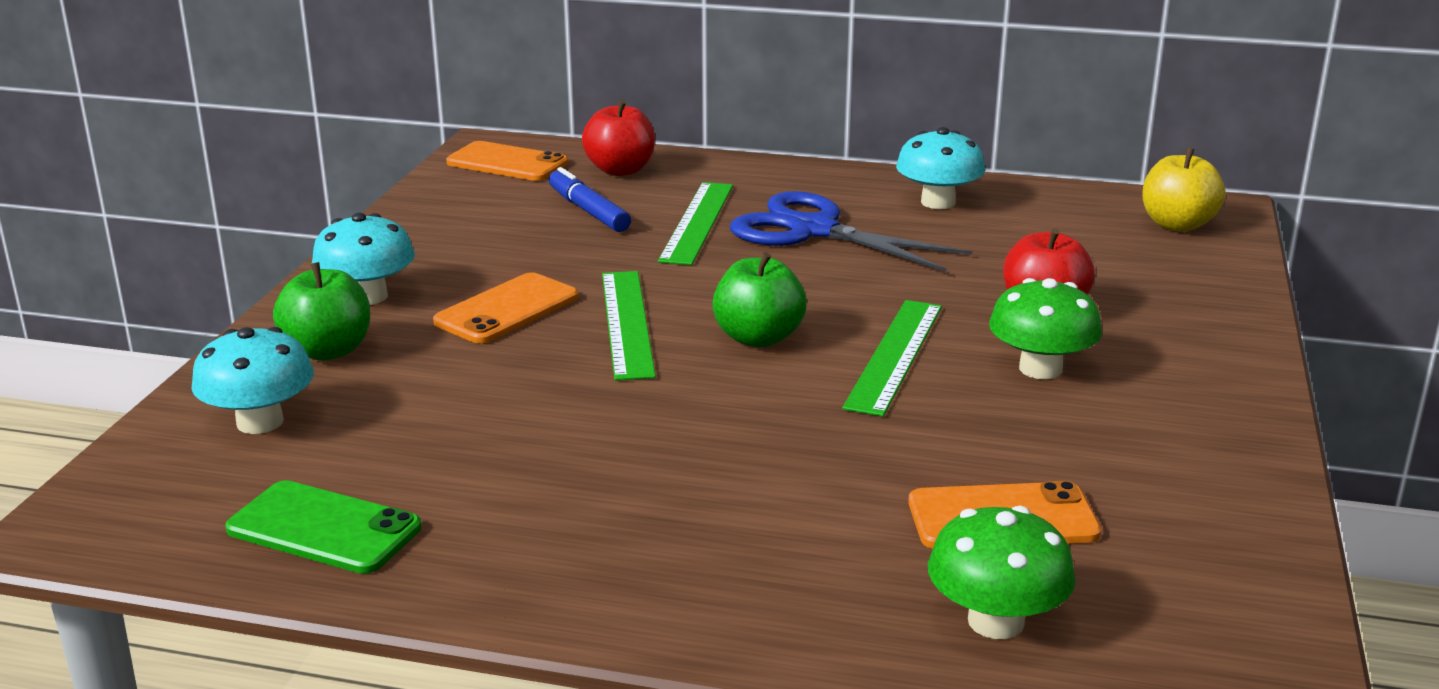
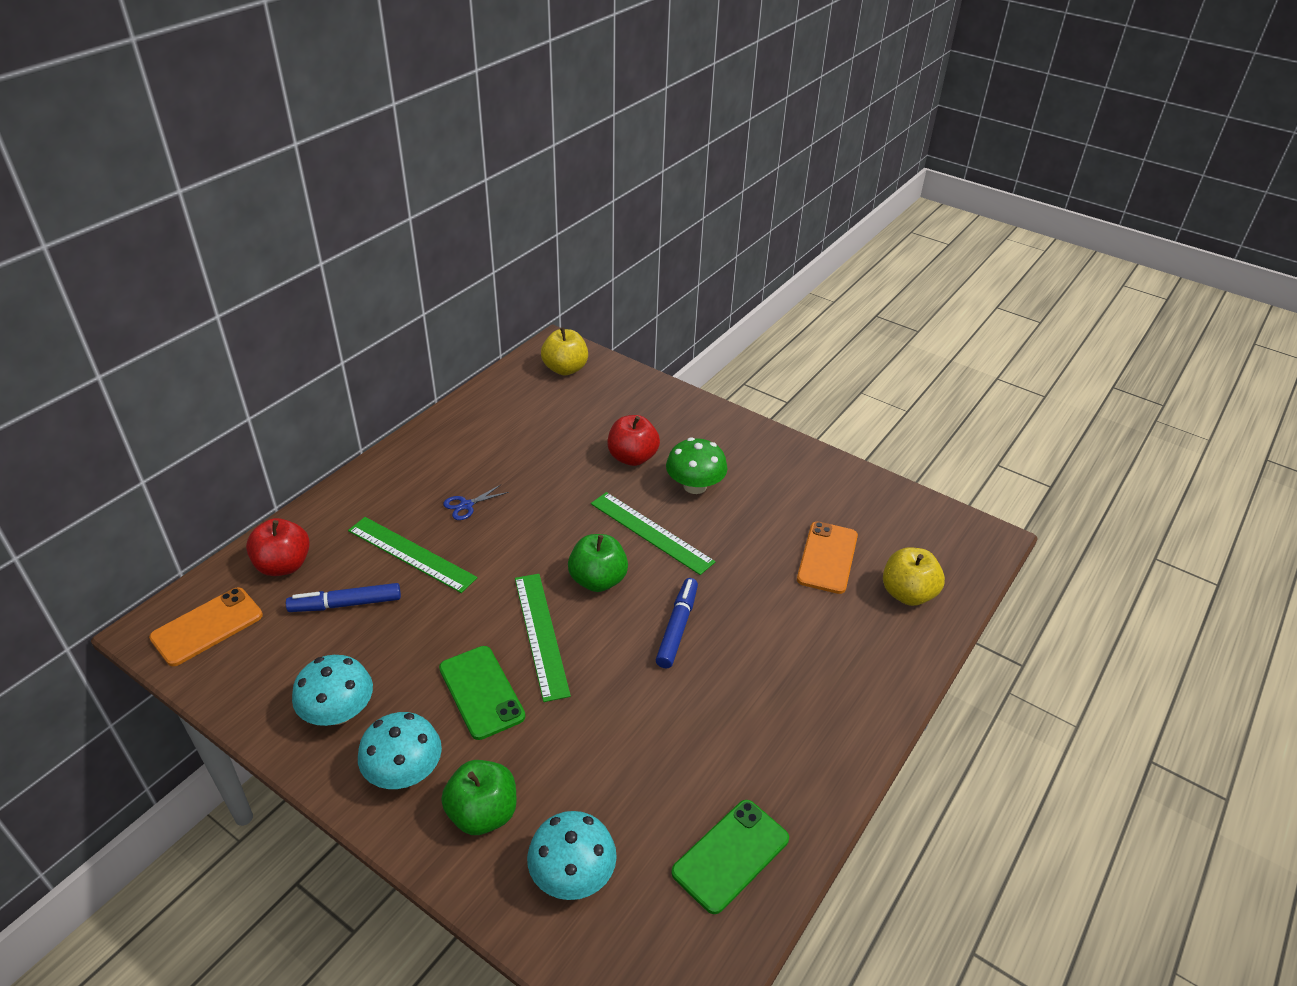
camera: 70 degrees left, 15 degrees up
orange phone [433,272,579,344] -> green phone [439,646,525,740]
green ruler [602,271,656,381] -> green ruler turned 60 degrees clockwise [515,574,571,702]
blue scissors [730,191,972,271] -> blue scissors [443,484,509,520], size x0.40
turquoise mushroom [896,127,985,209] -> turquoise mushroom moved to [292,655,373,726]
green mushroom [928,506,1076,639] -> yellow apple [883,547,945,606]
none -> blue marker [656,578,698,669]

